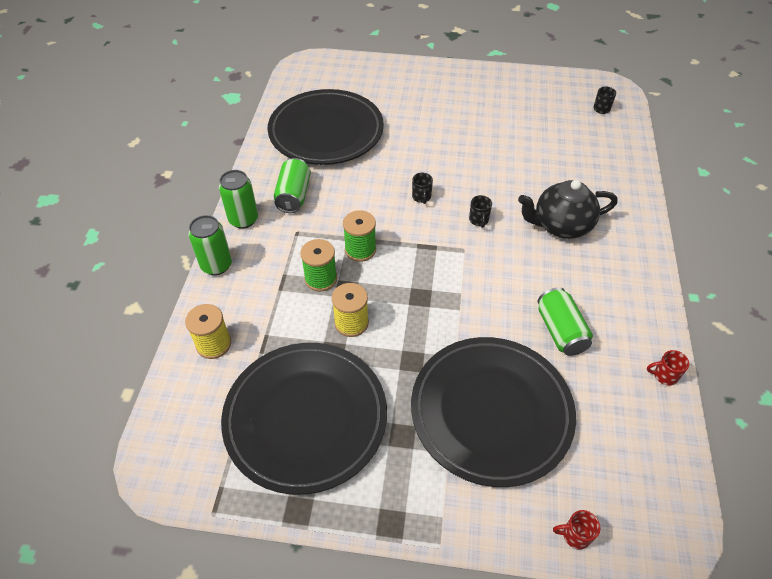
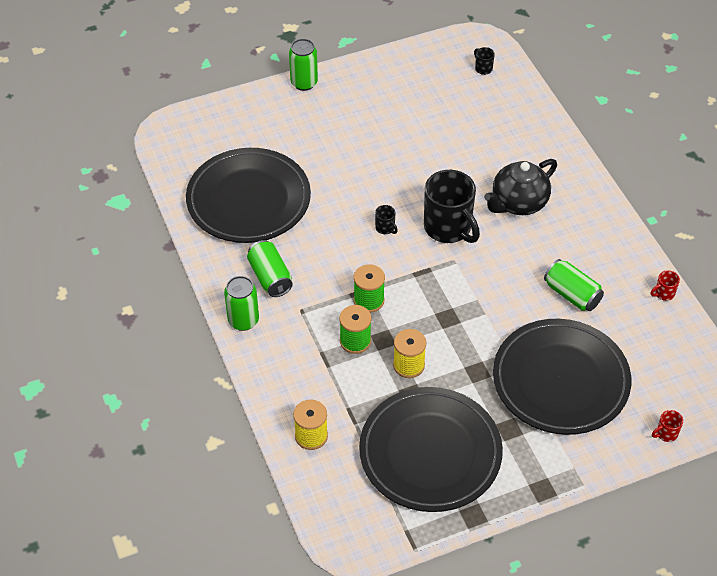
camera: 30 degrees left, 0 degrees up
green can [188,215,232,275] -> green can moved to [289,39,318,91]
black mug [469,195,492,228] -> black mug [424,170,480,243], size x2.47

